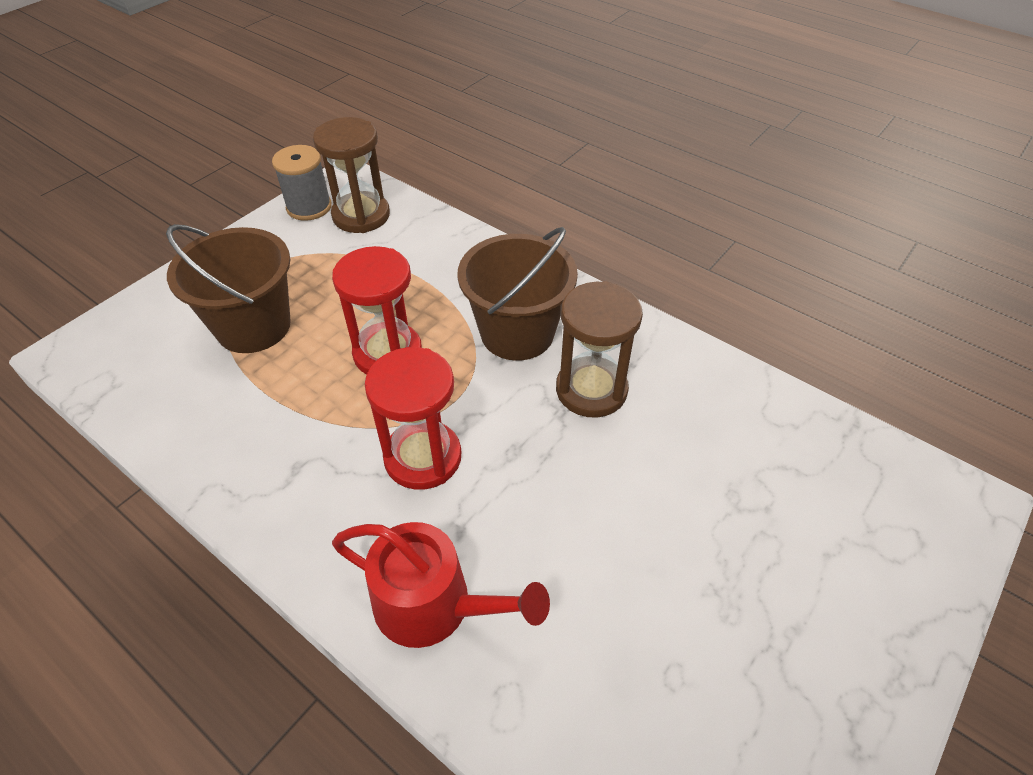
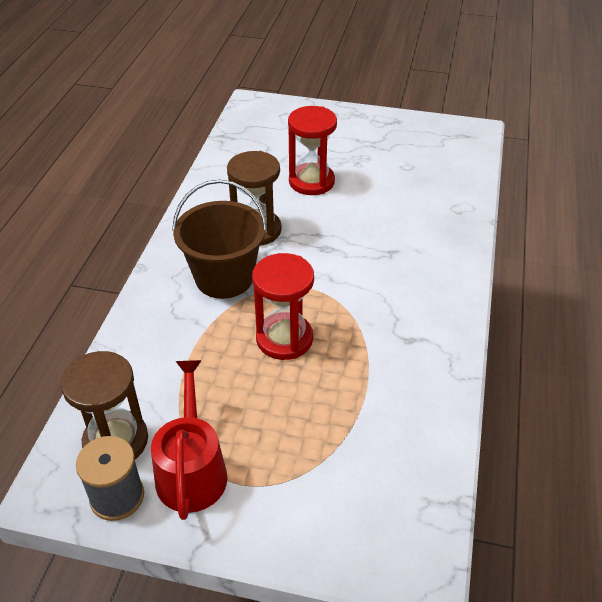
camera: 115 degrees left, 5 degrees down
brown bucket [166,224,291,353] -> none
red watering can [332,522,550,648] -> red watering can moved to [151,360,228,520]
red hourglass [365,347,461,490] -> red hourglass moved to [288,106,337,195]

